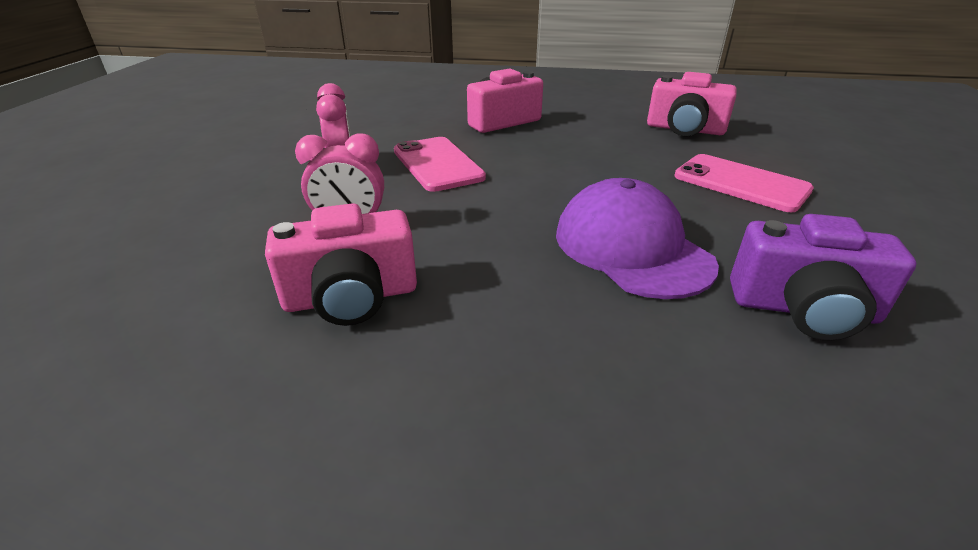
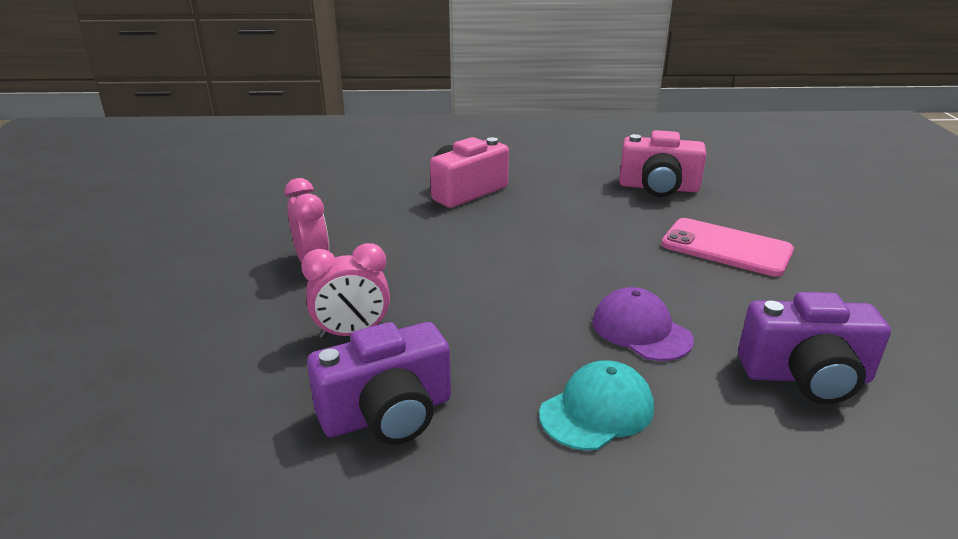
camera: 10 degrees left, 5 degrees down
pink camera [265,203,417,326] -> purple camera [307,322,451,445]
pink phone [394,137,486,192] -> none
purple cap [556,178,719,299] -> purple cap [592,287,694,361], size x0.63
none -> turquoise cap [539,360,654,450]

